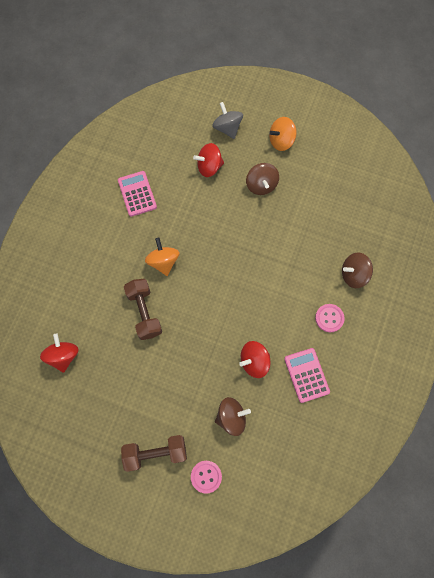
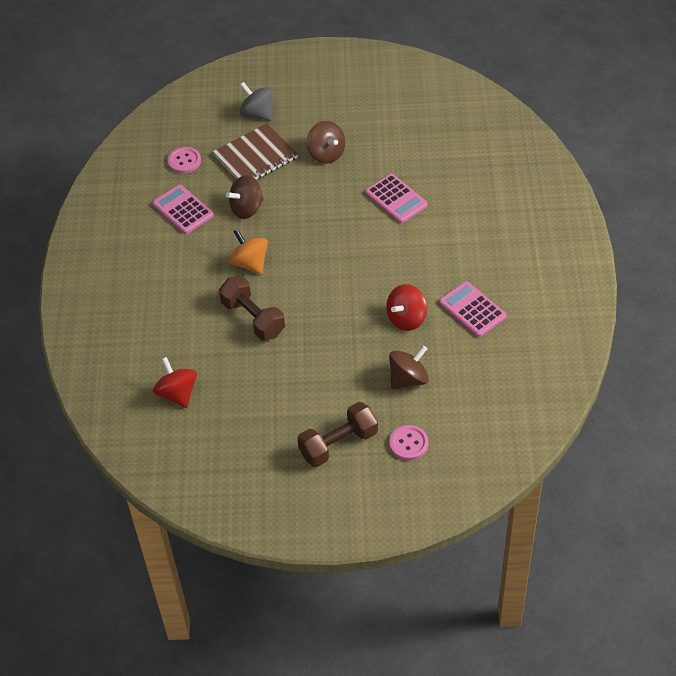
camera: 20 degrees left, 20 degrees down
red spinning top [193,143,224,177] -> brown notebook [213,123,298,180]
orange spinning top [269,117,297,151] -> none
pink button [315,304,345,332] -> pink button moved to [167,147,201,174]
brown spinning top [342,252,373,288] -> brown spinning top moved to [226,175,264,219]
none -> pink calculator [365,174,428,223]

